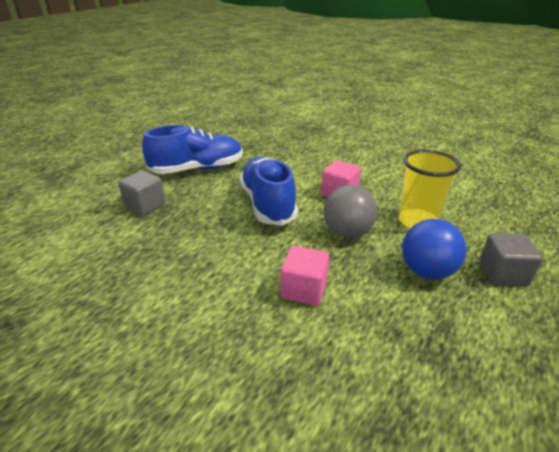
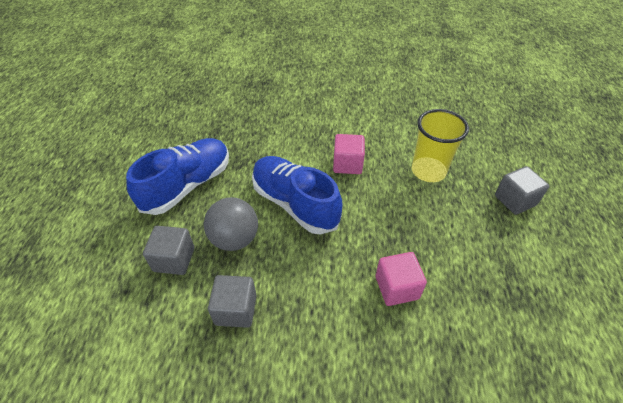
camera: 30 degrees left, 15 degrees up
grey ball [324,185,377,238] -> grey ball moved to [204,197,258,251]
blue ball [402,219,467,279] -> none
none -> grey cube [208,275,257,328]

